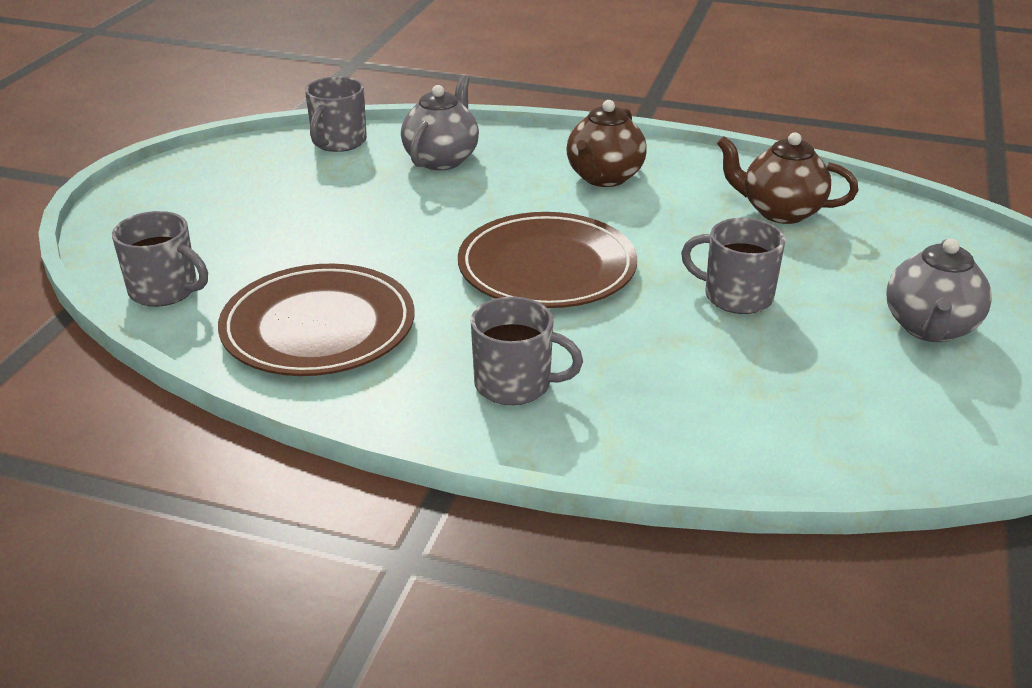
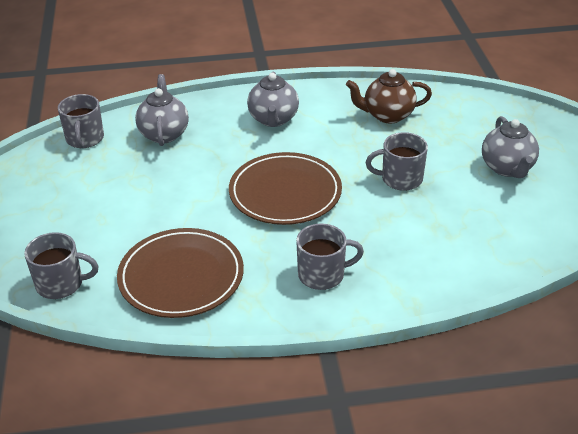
camera: 25 degrees left, 5 degrees up
brown teapot [566,100,647,187] -> grey teapot [247,72,299,127]

